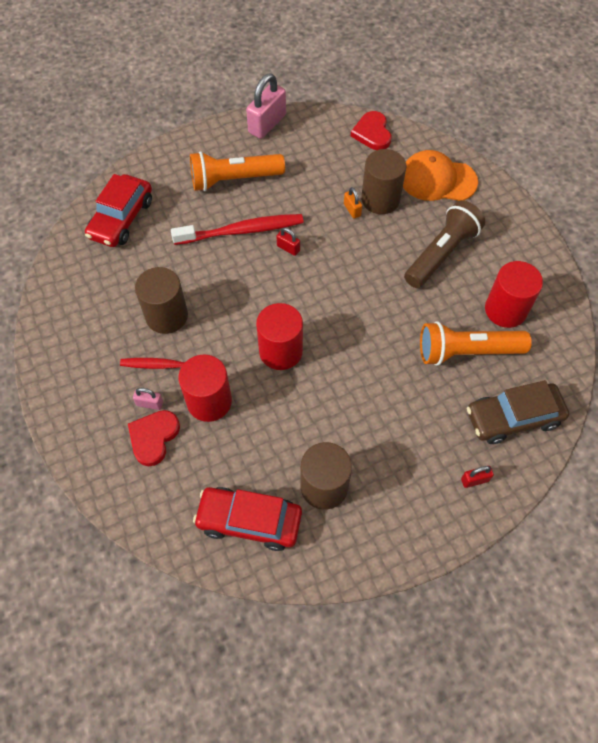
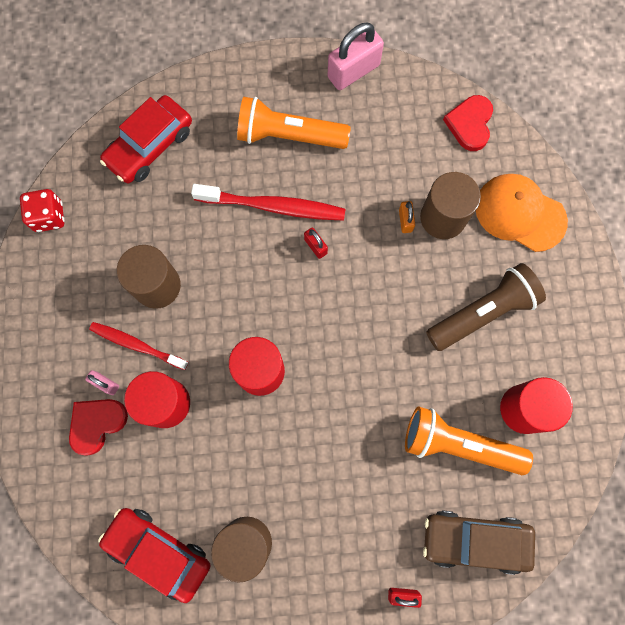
camera: 20 degrees right, 15 degrees up
none -> red dice [20,189,64,232]

